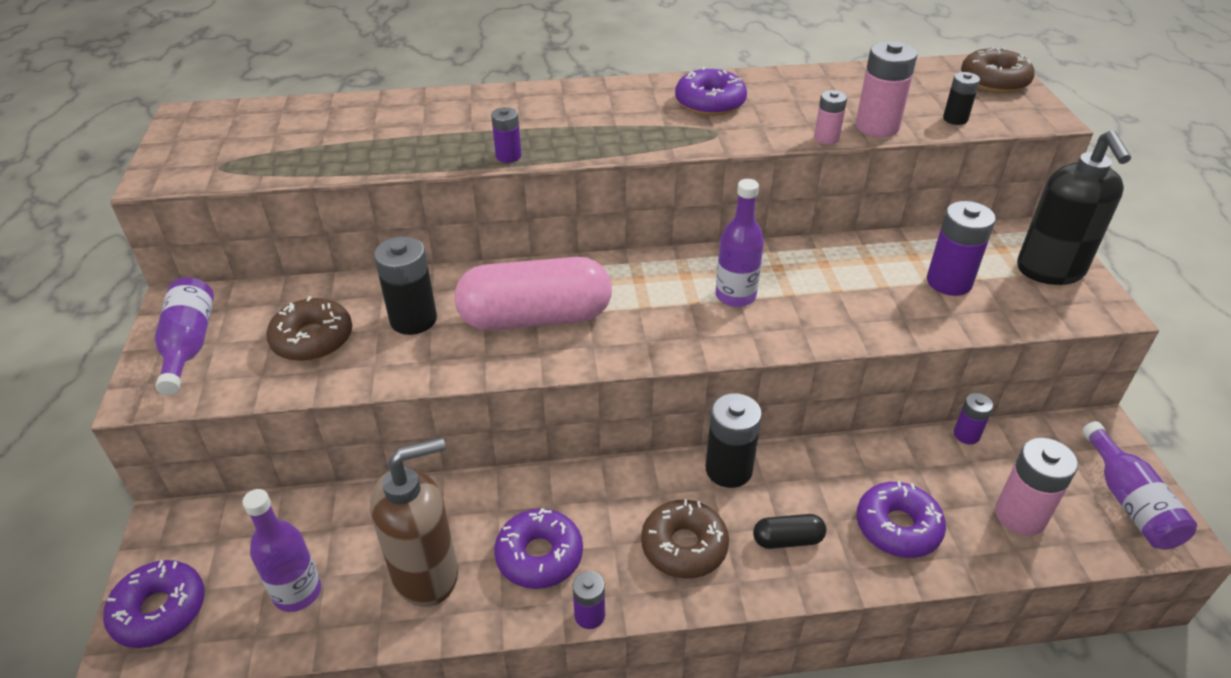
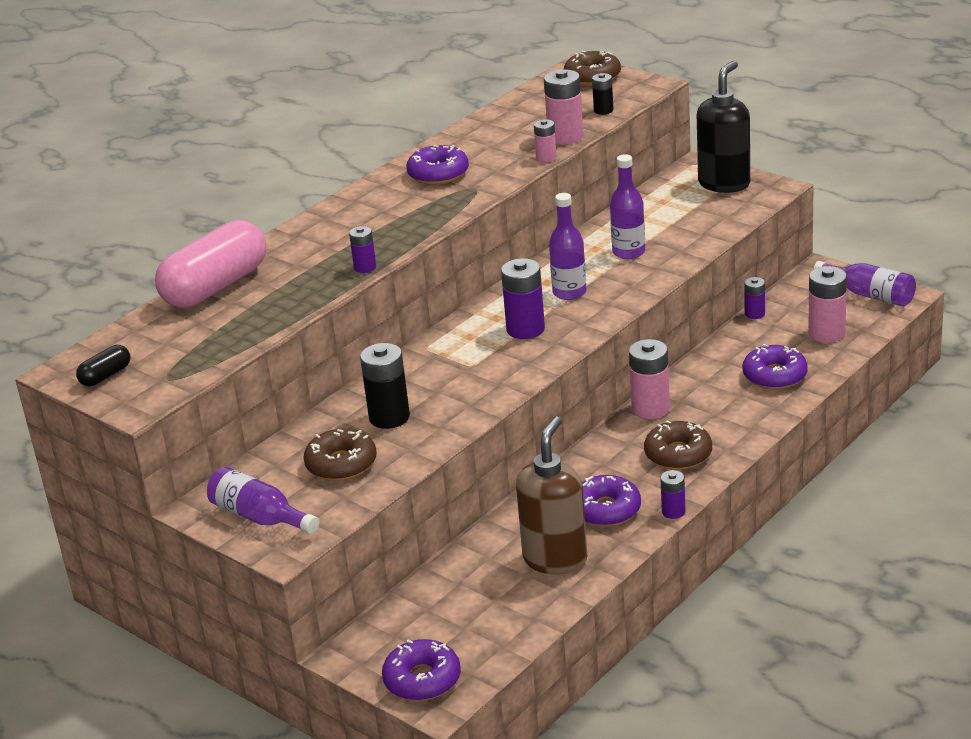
camera: 40 degrees left, 10 degrees down
purple bottle [242,489,321,612] -> purple bottle moved to [610,154,645,259]
pink capsule [454,257,612,330] -> pink capsule moved to [155,220,266,308]
black battery [706,393,762,488] -> pink battery [629,339,670,419]
black capsule [753,514,826,549] -> black capsule moved to [76,345,130,386]
purple battery [927,201,996,296] -> purple battery moved to [501,258,545,339]
black soap dispenser [1017,130,1131,285] -> black soap dispenser turned 105 degrees counterclockwise [697,61,750,193]

